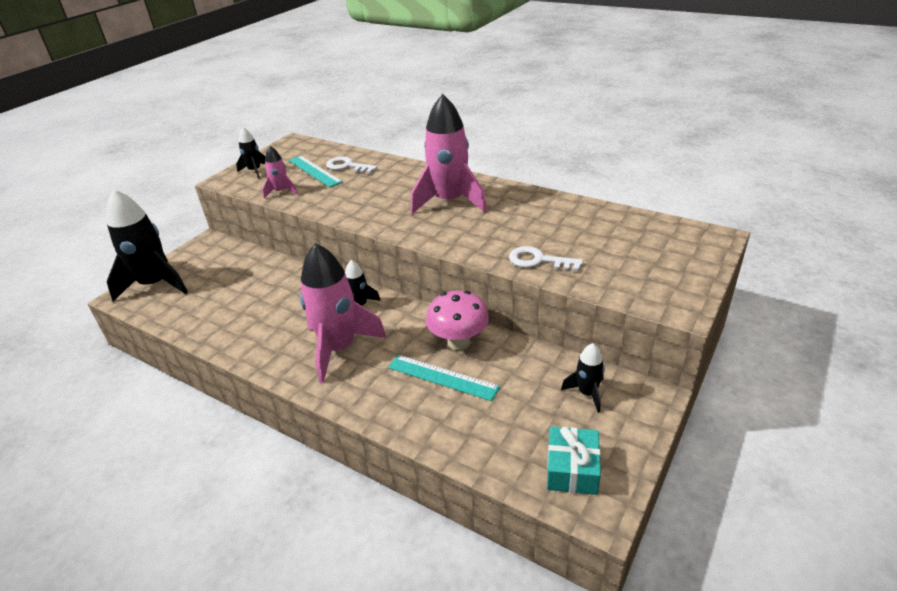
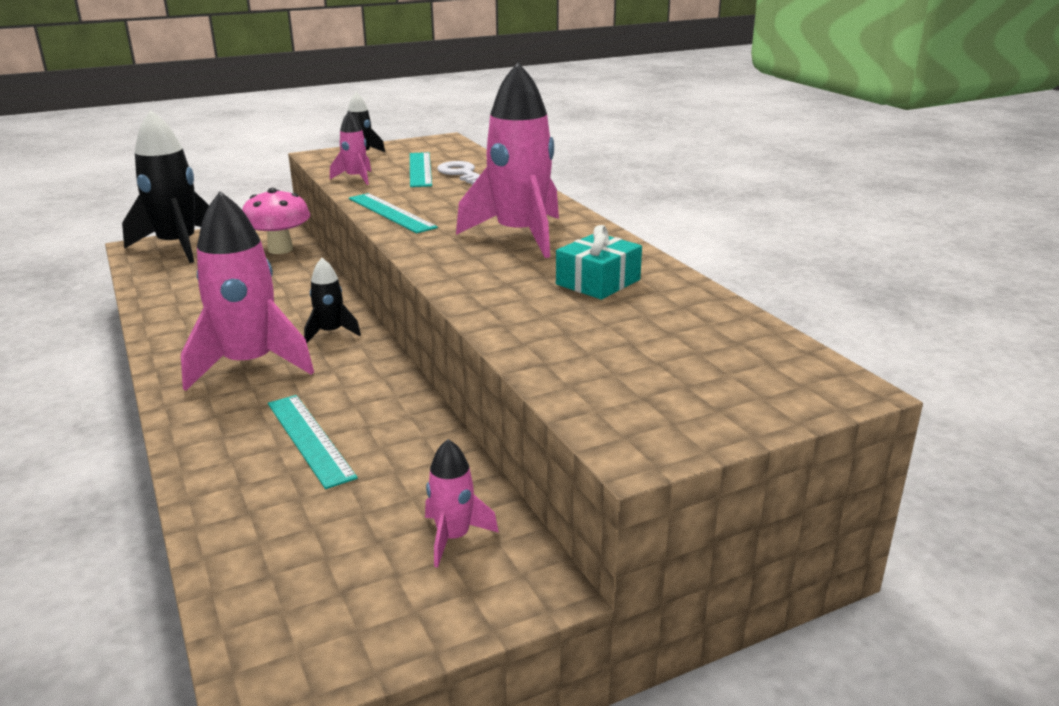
camera: 30 degrees right, 10 degrees down
pink mushroom [426,291,489,350] -> pink mushroom moved to [242,188,310,254]
white key [509,246,583,272] -> none
turquoise gift [547,427,601,495] -> turquoise gift moved to [556,225,642,299]
black rocket [561,343,605,413] -> pink rocket [425,439,499,568]
none -> turquoise ruler [349,193,438,233]

